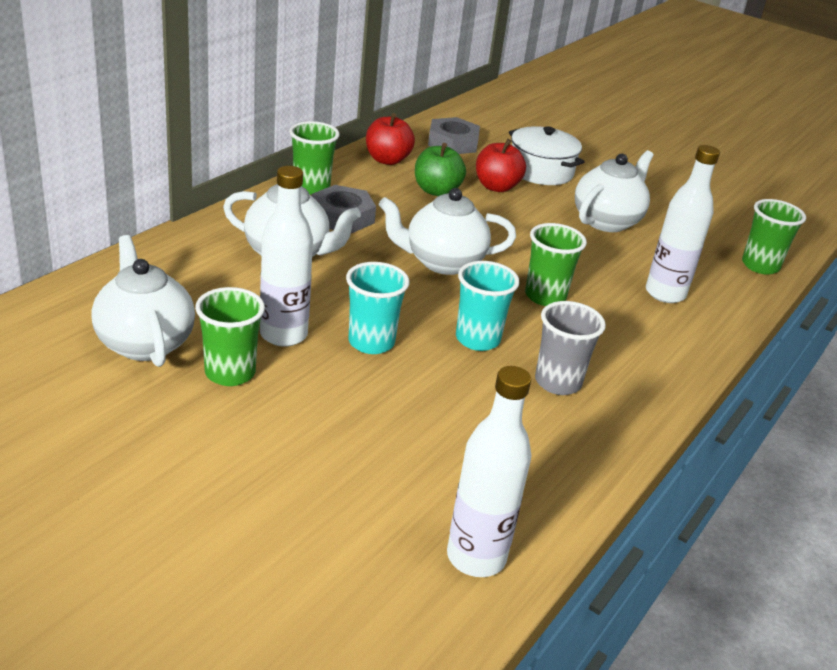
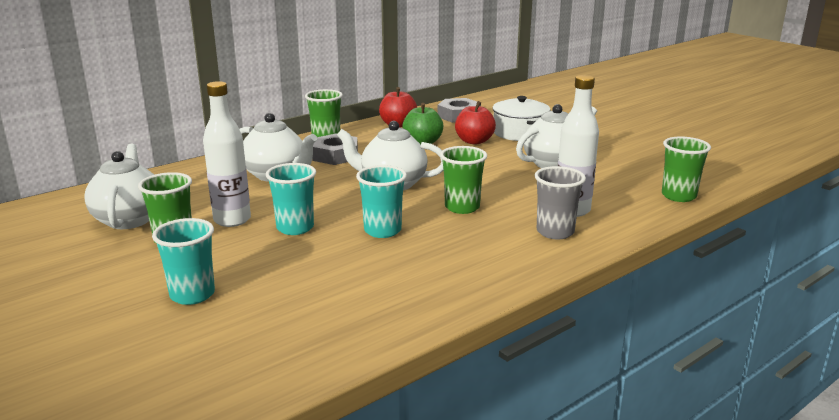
camera: 20 degrees right, 10 degrees down
white bottle [447,366,531,577] -> none
grey cup [535,301,606,395] -> grey cup moved to [535,166,586,239]
none -> turquoise cup [152,218,215,305]

